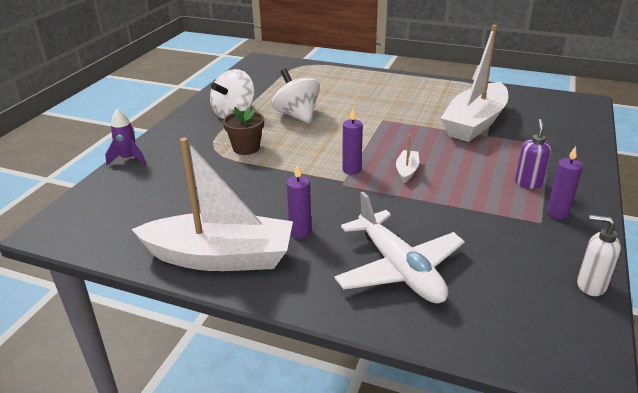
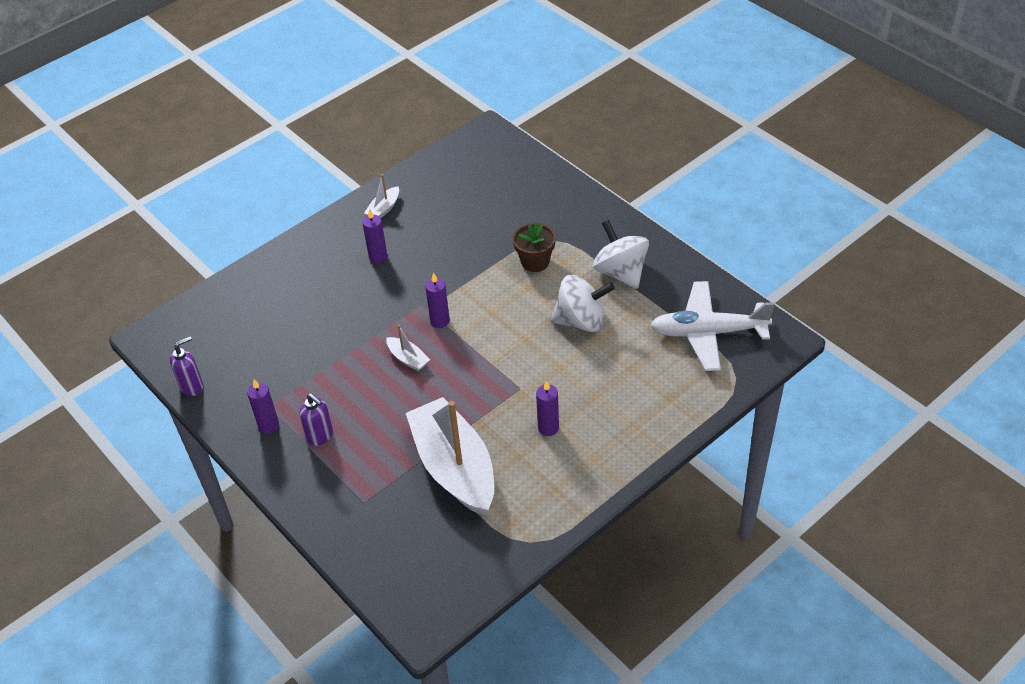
camera: 120 degrees right, 15 degrees up
purple rocket [105,109,146,165] -> none
white boat [131,138,293,271] -> white boat [364,174,399,218], size x0.40
white plane [334,192,465,304] -> white plane moved to [650,281,775,371]
white soap dispenser [577,215,621,296] -> purple soap dispenser [170,336,203,396]
none -> purple candle [536,380,559,436]

